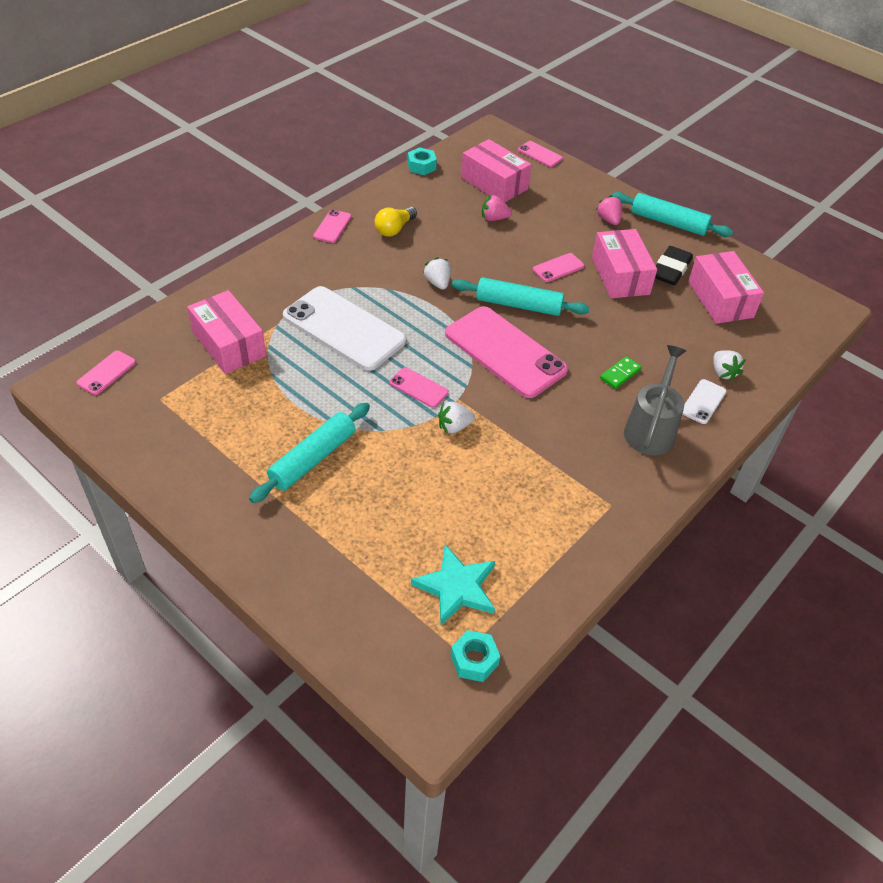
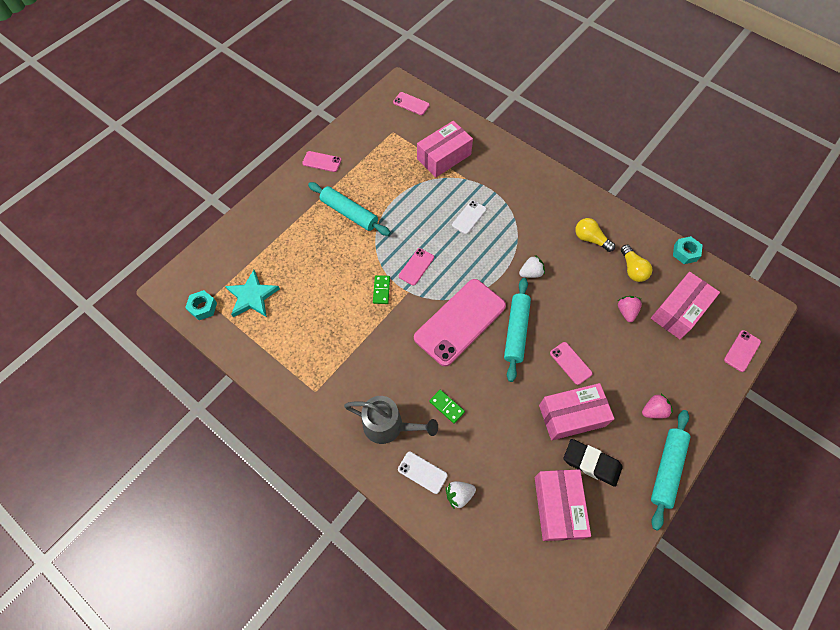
camera: 90 degrees right, 15 degrees up
white phone [283,286,406,371] -> white phone [452,200,487,234], size x0.45
pink phone [313,209,352,243] -> pink phone moved to [302,151,341,172]
white strawberry [438,402,475,434] -> green domino [373,275,390,304]
pink box [688,251,764,324] -> pink box turned 75 degrees counterclockwise [535,469,591,541]
none -> yellow light bulb [621,245,652,282]

